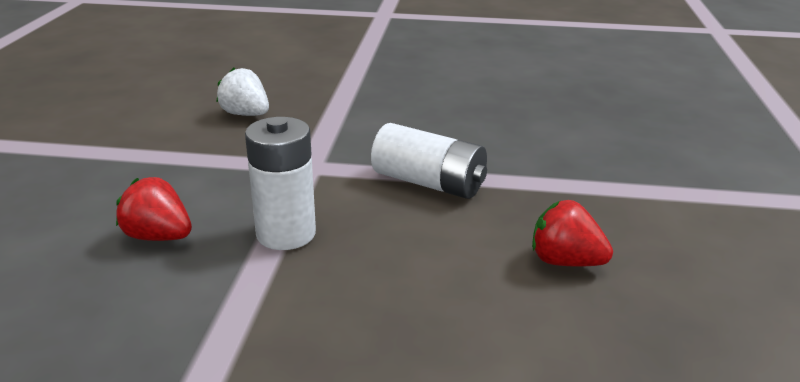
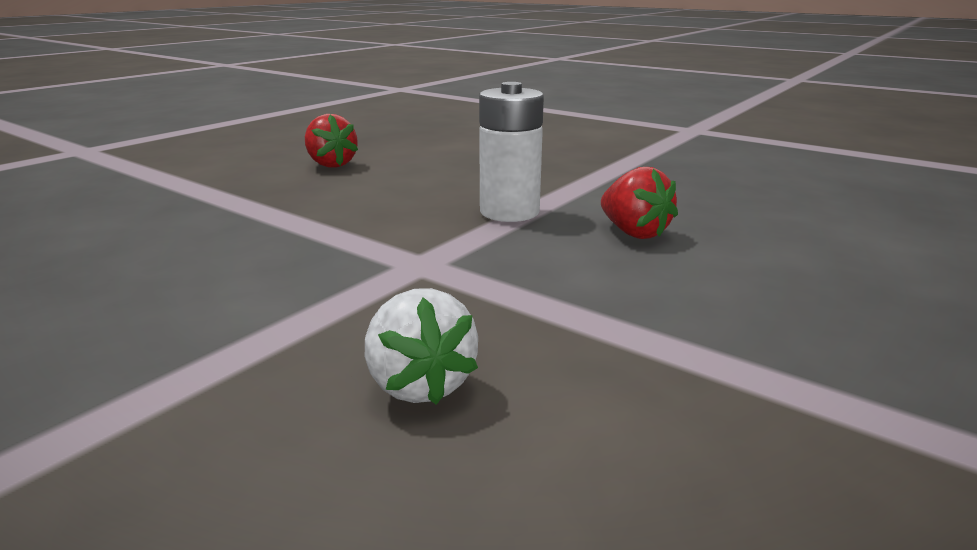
camera: 150 degrees left, 5 degrees down
white battery [371,123,487,199] -> none

